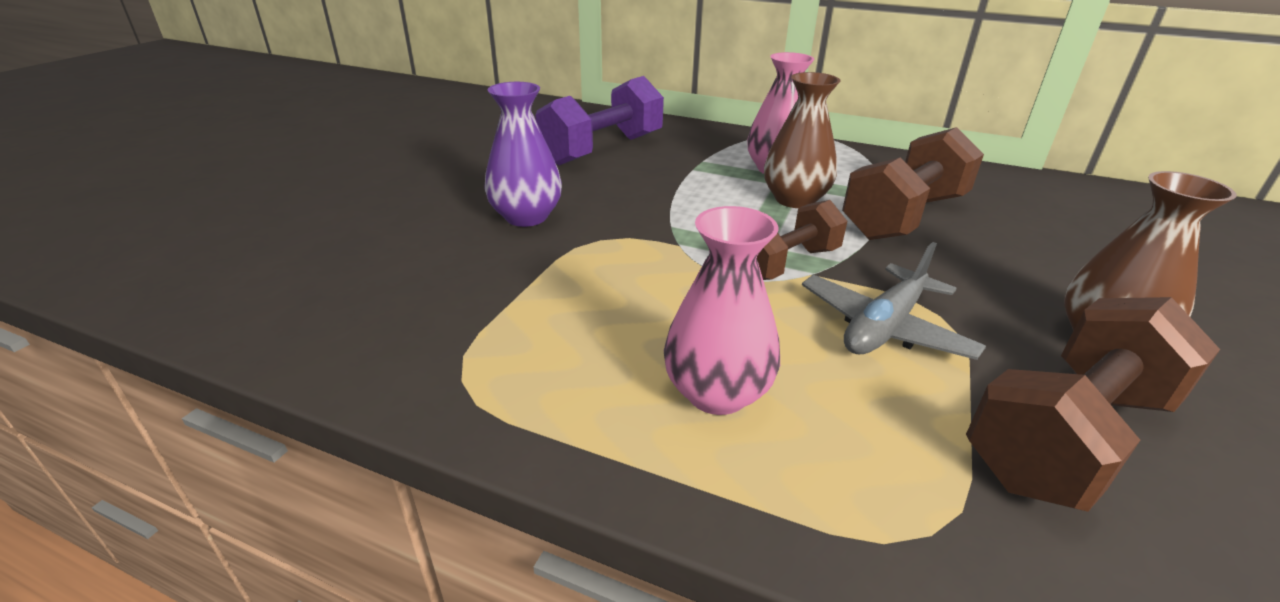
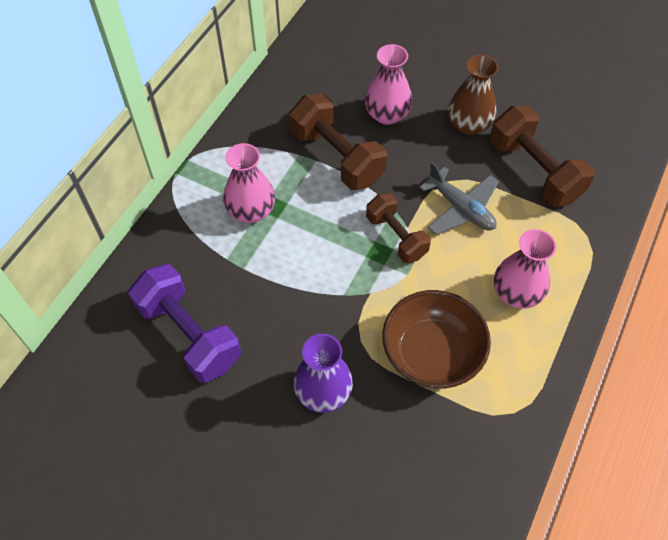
camera: 85 degrees left, 25 degrees up
brown vase [764,72,840,208] -> none
none -> pink vase [365,44,412,125]
none -> brown bowl [382,290,491,388]

